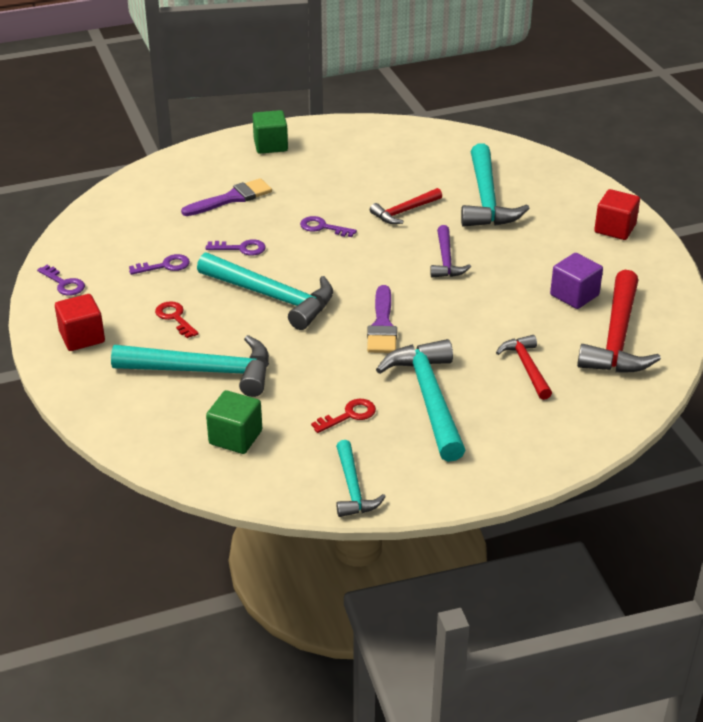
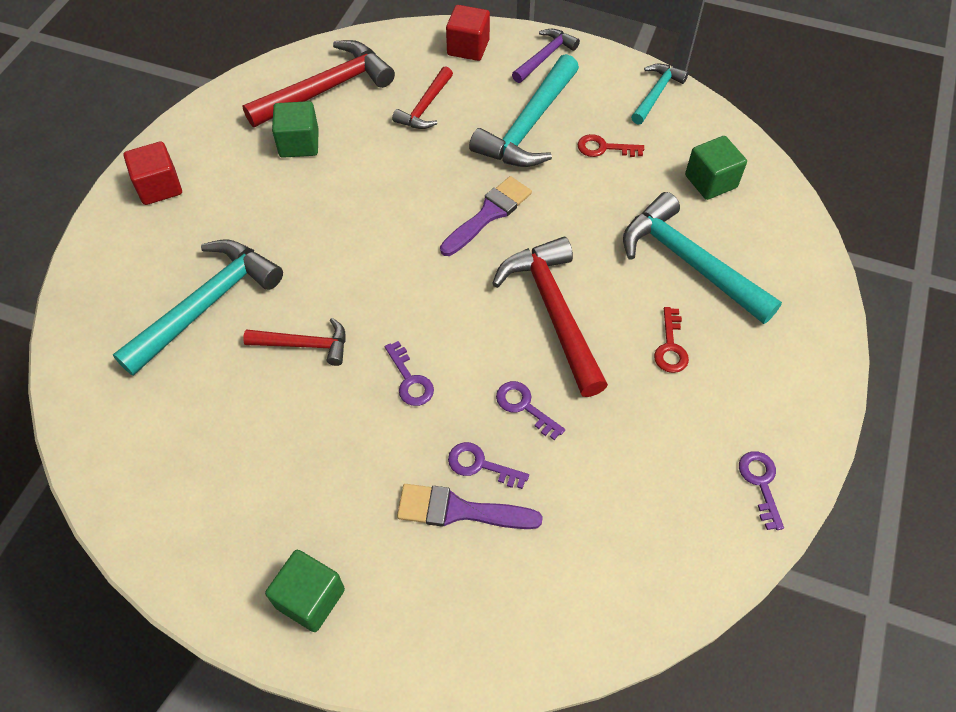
camera: 140 degrees left, 20 degrees up
red cube [55,294,105,351] -> red cube moved to [446,5,490,61]
purple key [129,254,190,275] -> purple key moved to [448,442,529,489]
turquoise hammer [197,253,333,330] -> red hammer [492,237,608,397]
purple hammer [430,225,471,278] -> purple hammer moved to [512,29,580,83]
purple cube [550,253,603,309] -> green cube [272,101,319,158]

